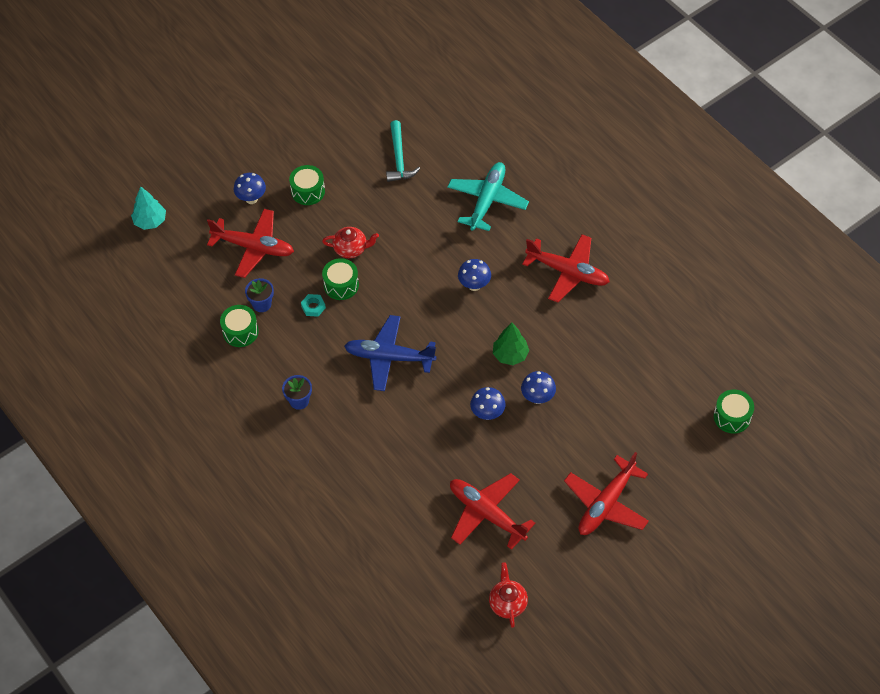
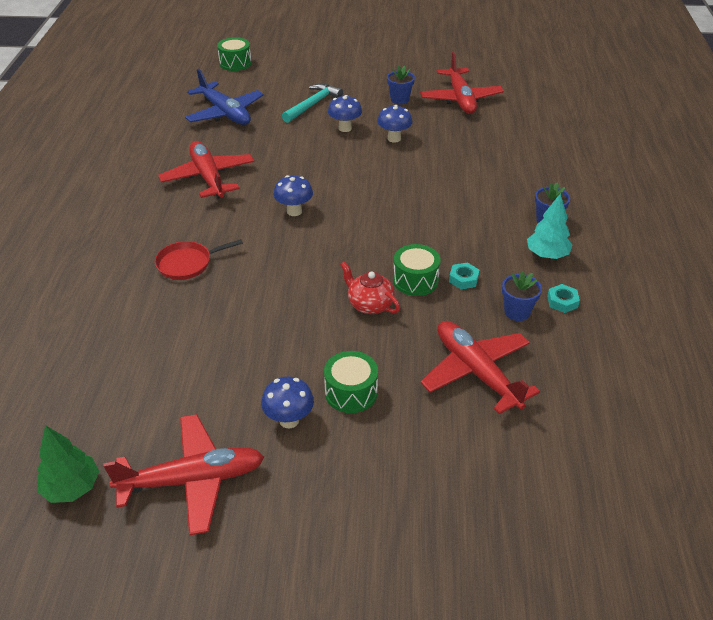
camera: 140 degrees left, 15 degrees down
turquoise tree [131,186,166,230] -> turquoise tree moved to [527,193,572,259]
green drum [220,305,259,347] -> turquoise nut [547,284,580,313]
blue mushroom [234,173,266,204] -> blue mushroom moved to [261,377,314,428]
blue plane [344,315,437,391] -> blue plane moved to [185,69,264,125]
turquoise hammer [386,120,420,182] -> turquoise hammer moved to [282,84,343,123]
turquoise plane [447,162,529,231] -> red pan [155,239,243,280]
red teapot [489,562,528,628] -> none
green tree [493,322,530,365] -> green tree moved to [37,425,99,503]
red plane [564,452,649,535] -> red plane moved to [103,414,264,536]
none -> blue flower pot [387,65,415,104]

